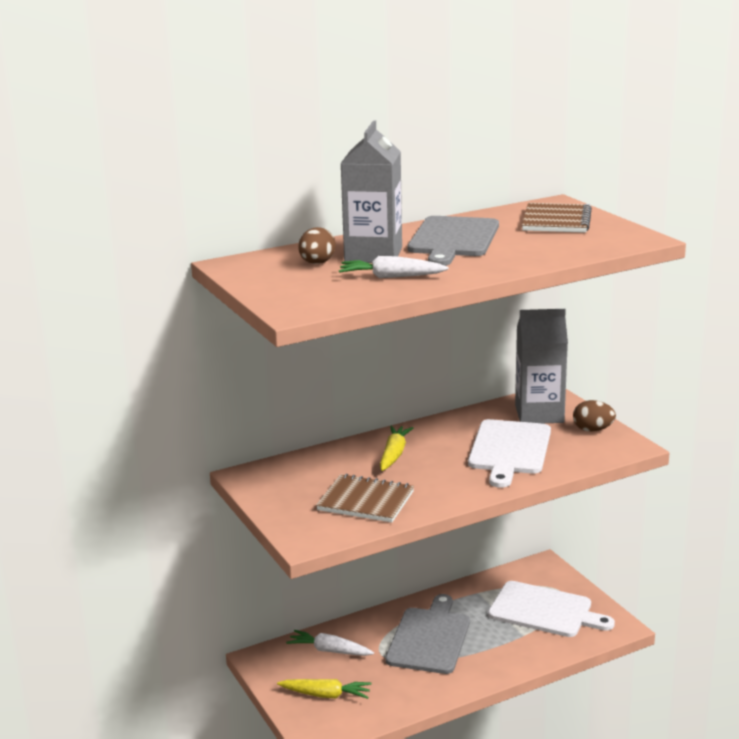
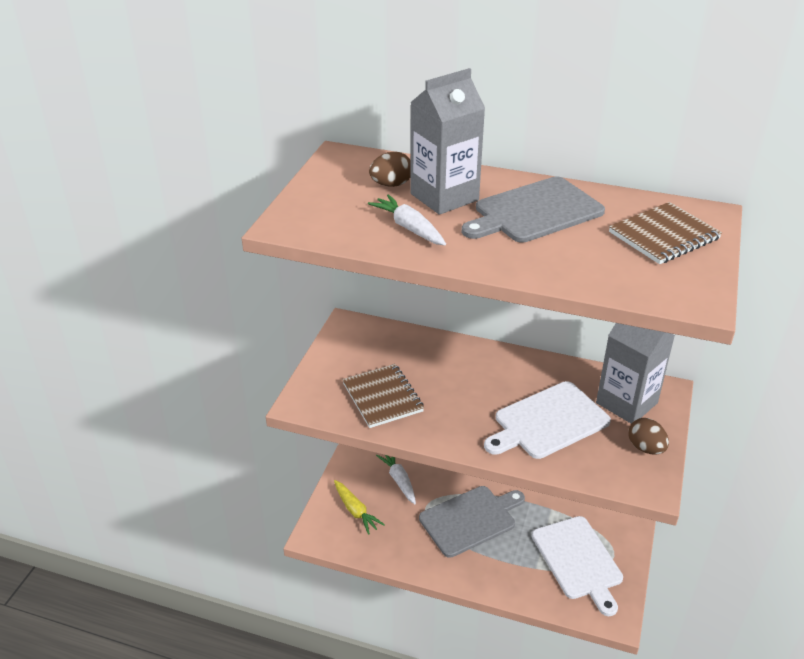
camera: 45 degrees right, 15 degrees up
yellow carrot [380,425,413,471] -> none

